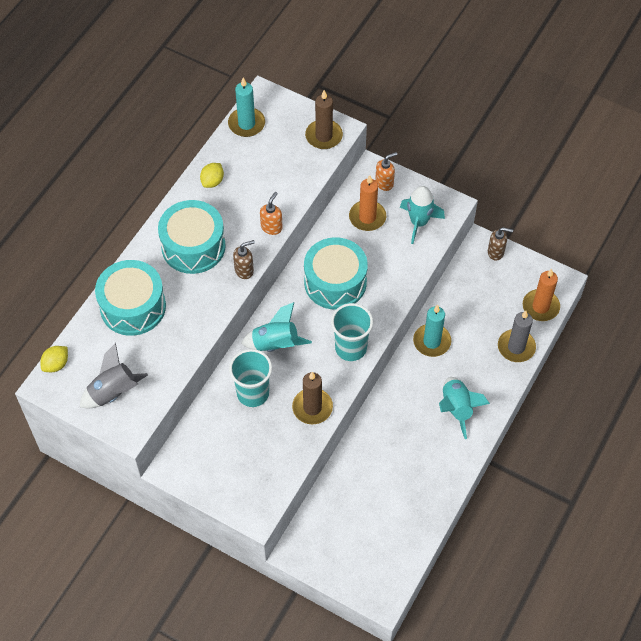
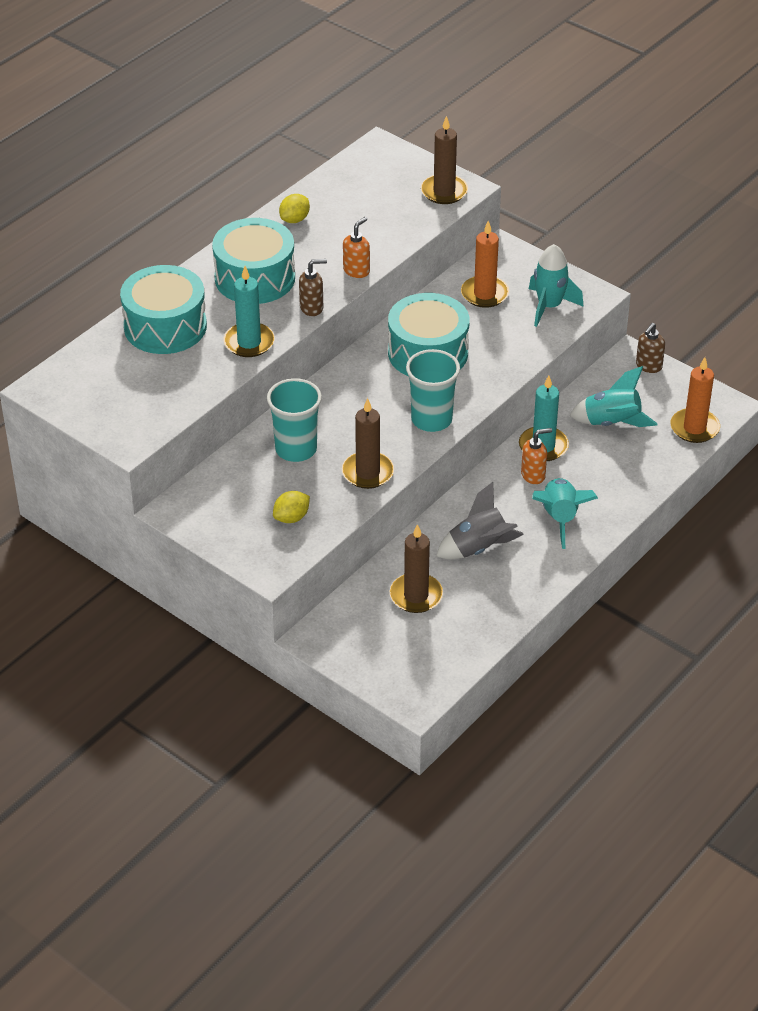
camera: 10 degrees right, 15 degrees down
yellow lemon [41,346,68,372] -> yellow lemon moved to [273,491,310,523]
grey rocket [80,343,148,409] -> grey rocket moved to [436,482,524,559]
turquoise candle [228,78,265,137] -> turquoise candle moved to [223,266,275,357]
turquoise rocket [241,302,312,352] -> turquoise rocket moved to [569,366,658,427]
orange soap dispenser [375,152,397,191] -> orange soap dispenser moved to [521,428,552,484]
brown soap dispenser [488,227,513,261] -> brown soap dispenser turned 105 degrees clockwise [636,323,665,373]
grey candle [498,311,536,362] -> none
none -> brown candle [390,524,443,613]

